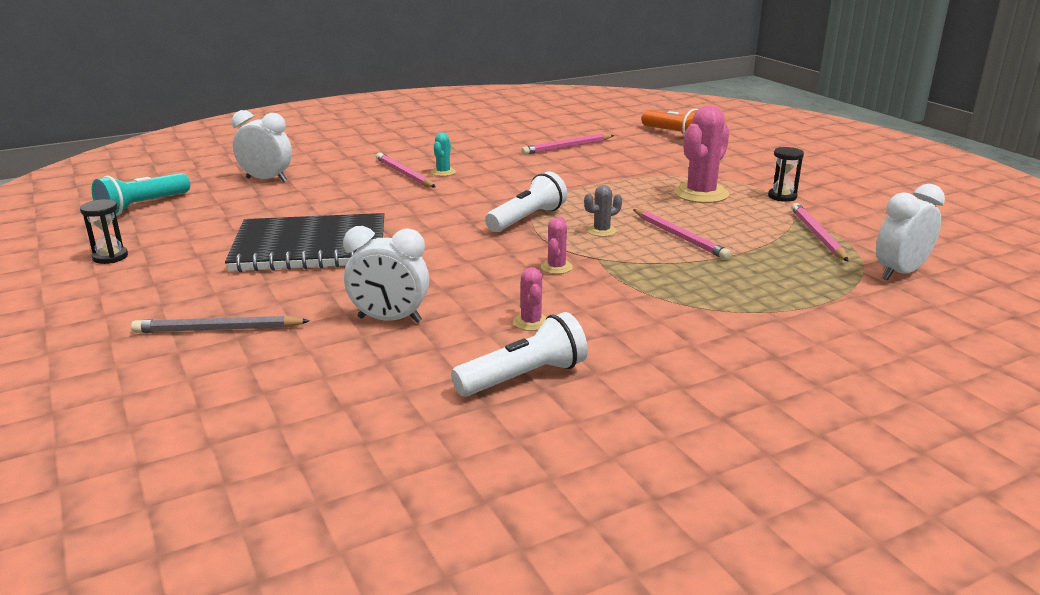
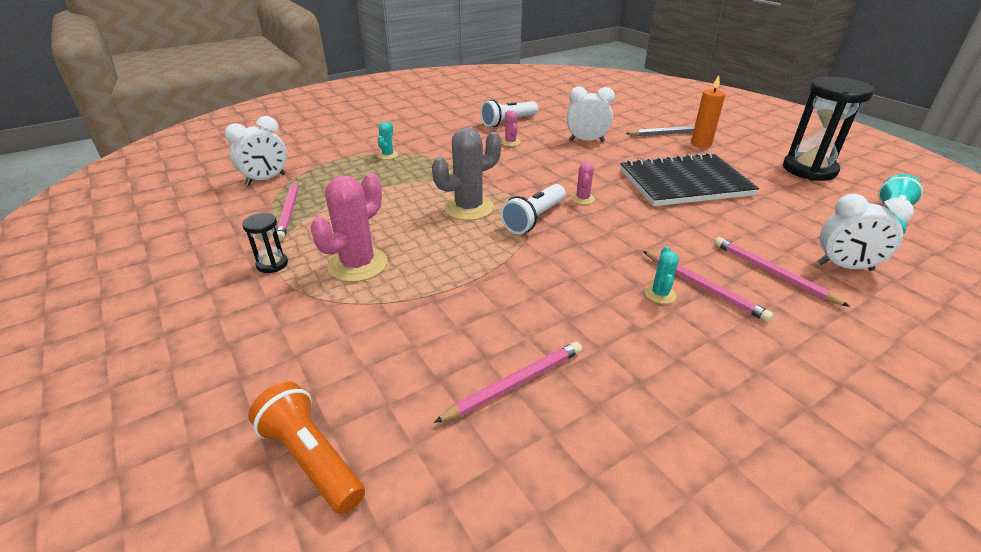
camera: 175 degrees right, 10 degrees up
black hourglass [80,199,128,264] -> black hourglass [783,77,874,181], size x2.18
pink cactus [541,217,573,274] -> pink cactus moved to [571,162,595,205]
grey cactus [584,185,622,237] -> grey cactus [432,128,501,221], size x2.04
pink pencil [633,209,731,260] -> pink pencil moved to [714,237,850,307]
none -> turquoise cactus [377,122,398,160]
none -> orange candle [691,75,725,148]

